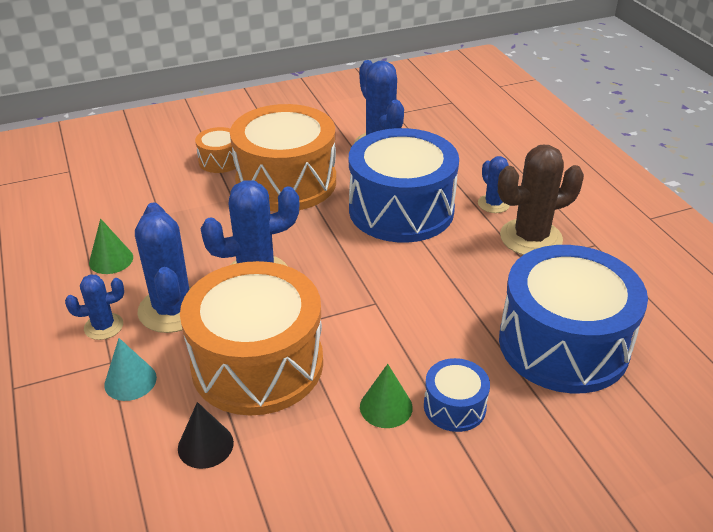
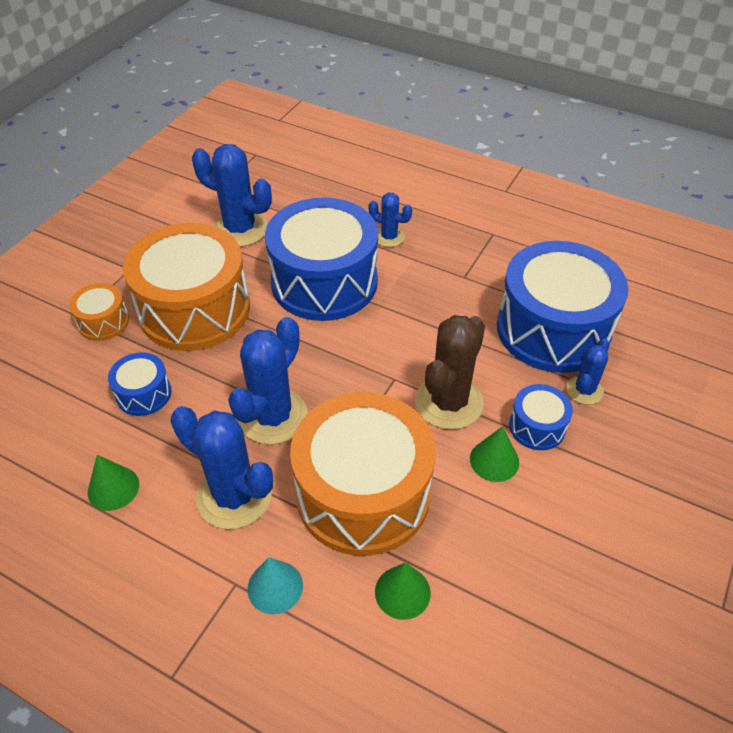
camera: 40 degrees left, 10 degrees up
blue cactus [65,274,124,340] -> blue cactus moved to [566,339,610,405]
black cone [178,402,234,469] -> green cone [375,563,431,620]
brown cactus [498,145,584,255] -> brown cactus moved to [415,315,485,430]
none -> blue drum [108,352,171,416]

